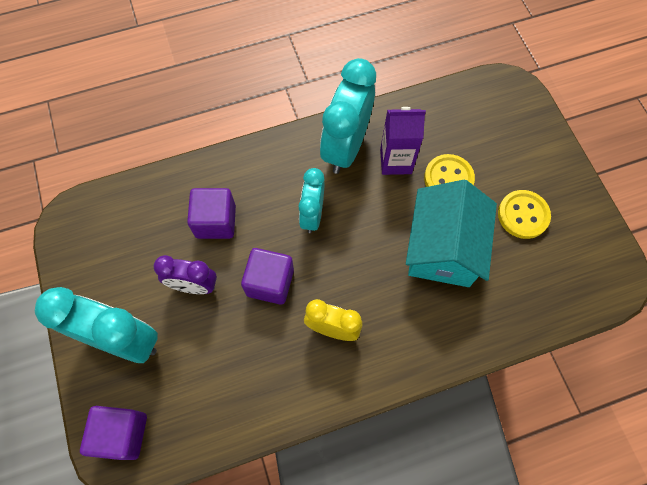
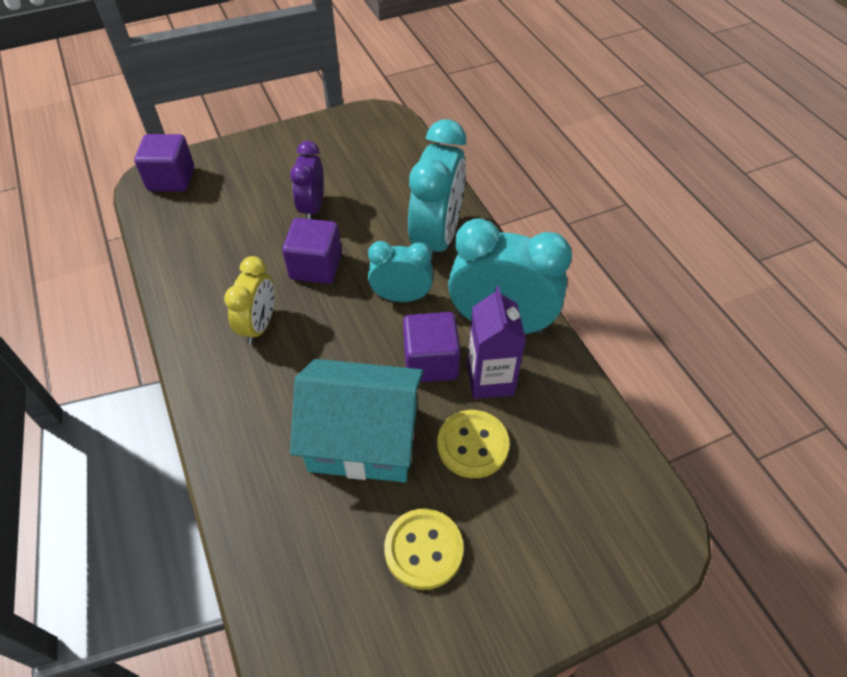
camera: 85 degrees right, 15 degrees down
turquoise clock [35,287,158,363] -> turquoise clock moved to [408,119,466,264]
purple cube [187,188,236,239] -> purple cube moved to [403,312,461,382]

